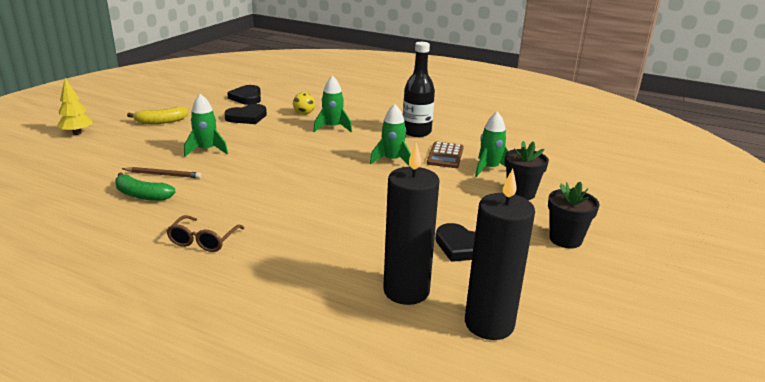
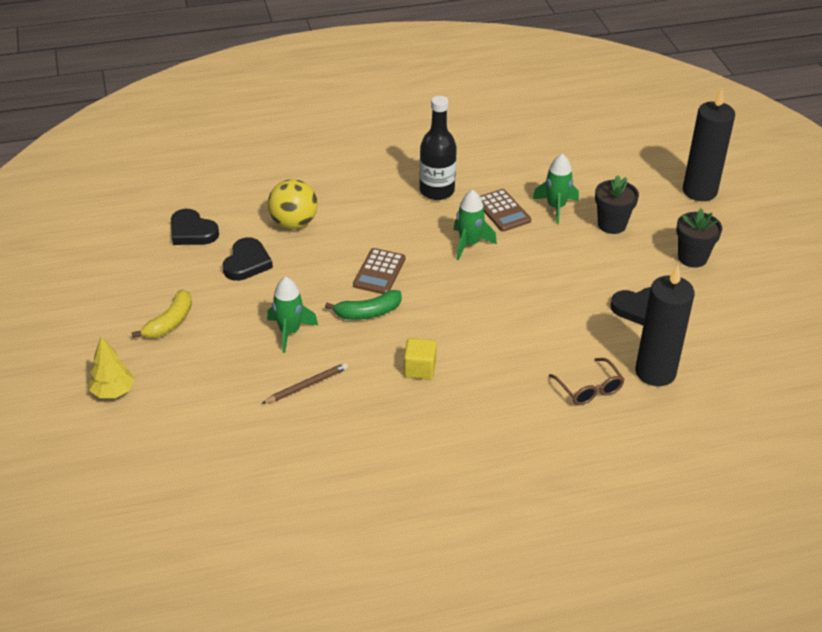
camera: 40 degrees left, 15 degrees up
green banana [115,172,176,201] -> green banana moved to [325,290,402,320]
brown glasses [167,215,244,252] -> brown glasses moved to [549,358,625,405]
yellow ball [293,92,315,115] -> yellow ball [268,179,318,229], size x1.70
green rocket [313,76,352,132] -> none
black candle [465,169,535,340] -> black candle moved to [683,88,735,201]
none -> brown calculator [353,248,406,294]
none -> yellow cube [404,338,437,380]

